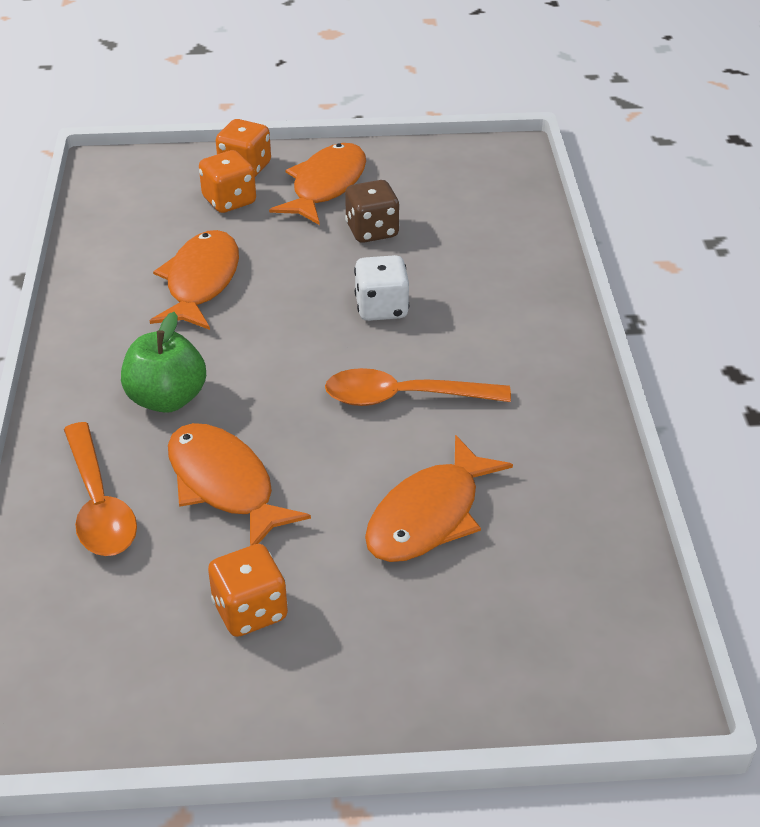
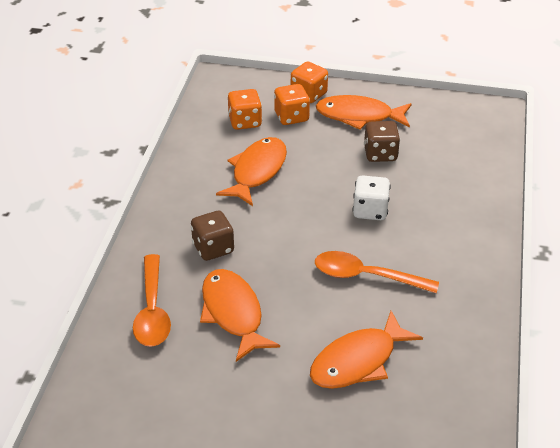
camera: 15 degrees right, 0 degrees up
green apple [121,312,206,413] -> brown dice [191,211,234,261]
orange dice [208,544,288,637] -> orange dice moved to [228,89,262,130]
orange fish [269,143,366,225] -> orange fish turned 120 degrees counterclockwise [316,95,412,130]

